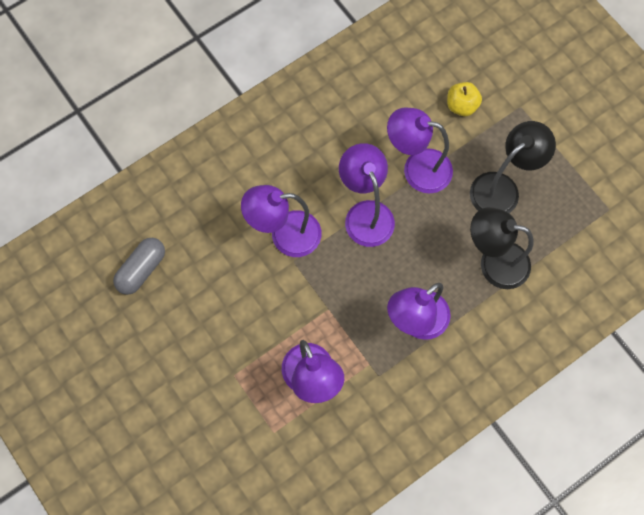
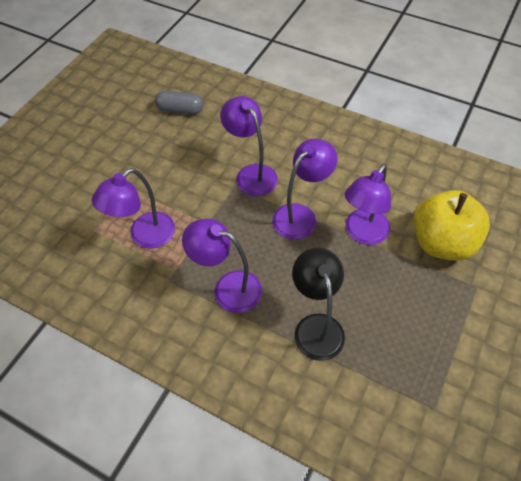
camera: 65 degrees right, 15 degrees down
purple lamp [387,107,453,193] -> purple lamp turned 135 degrees counterclockwise [345,164,391,245]
yellow apple [447,82,482,116] -> yellow apple [414,190,490,261], size x2.12
black lamp [470,121,556,213] -> none

